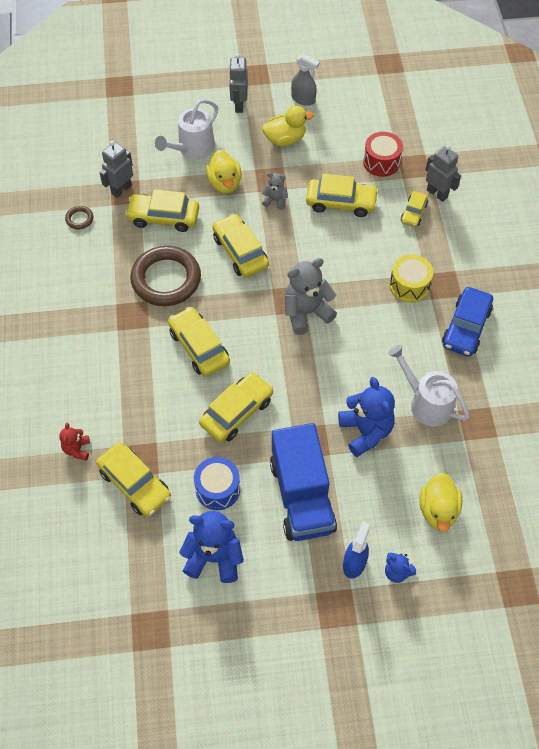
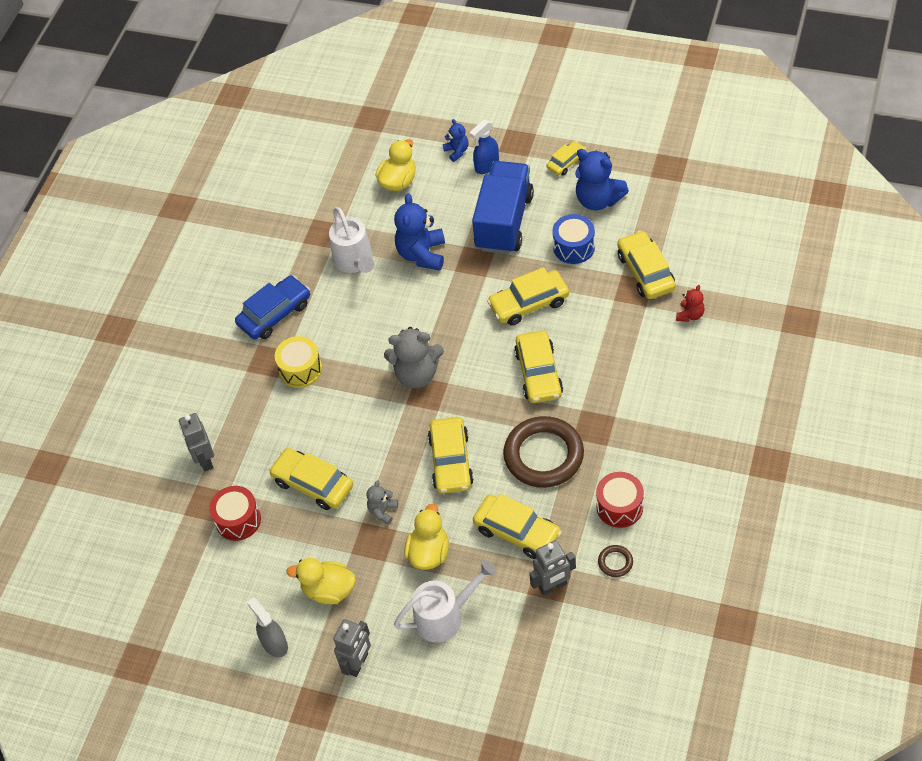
camera: 150 degrees left, 5 degrees down
grey teddy bear [261,172,288,210] -> grey teddy bear turned 75 degrees clockwise [367,480,398,525]
yellow car [401,191,428,227] -> yellow car moved to [547,141,586,176]
none -> red drum [596,472,644,528]

